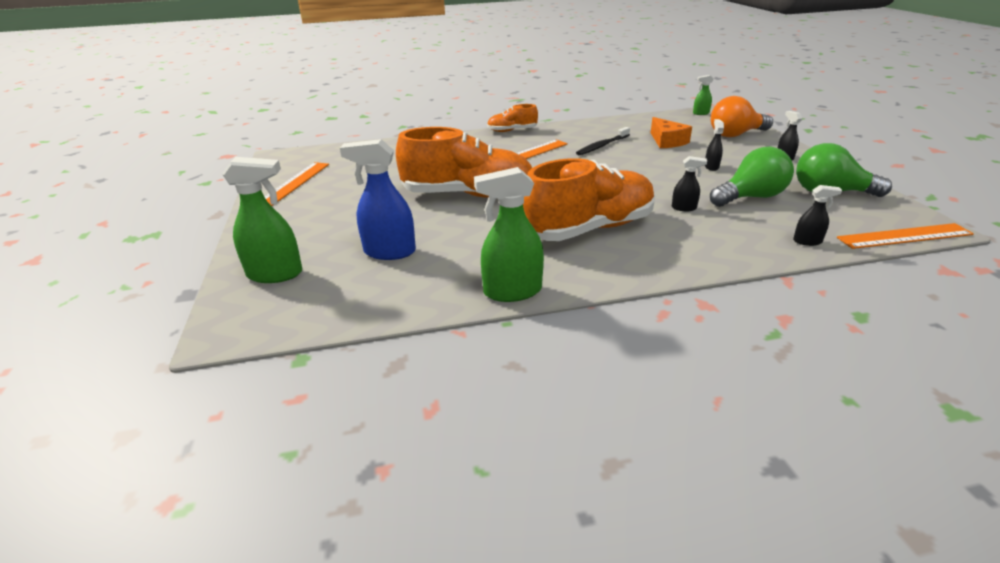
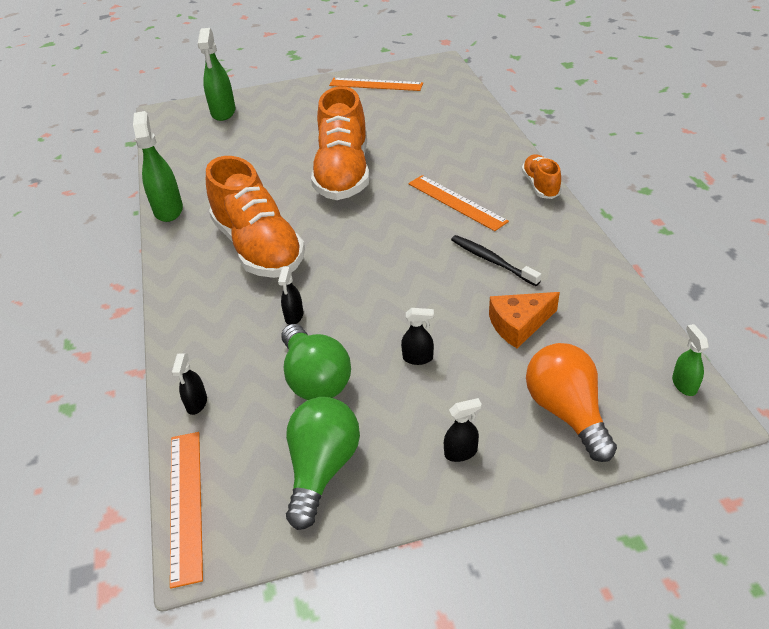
camera: 90 degrees right, 10 degrees up
blue spray bottle [340,139,416,260] -> none

